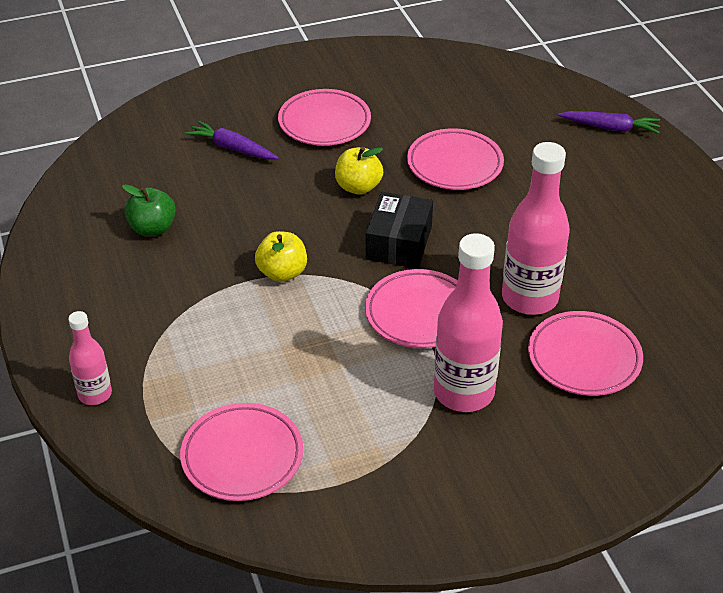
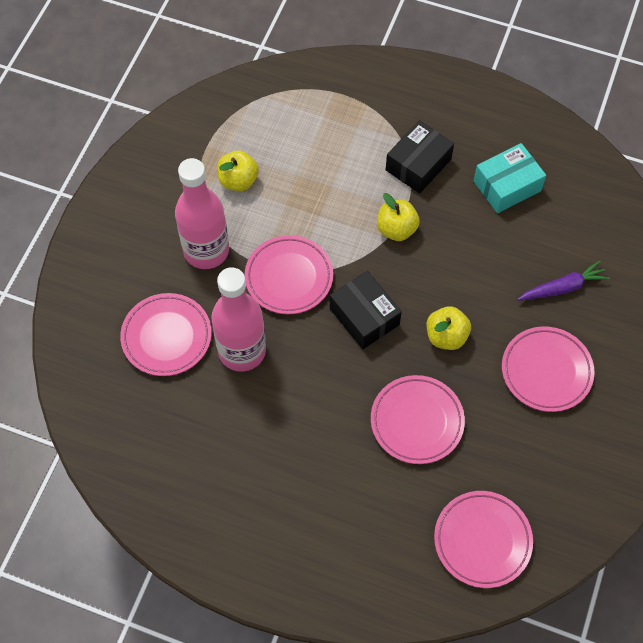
camera: 130 degrees right, 20 degrees up
pink bottle [68,311,112,405] -> none
green apple [122,184,176,236] -> turquoise box [473,143,546,213]
pink plate [180,403,303,501] -> pink plate moved to [434,491,533,588]
purple carrot [558,111,660,134] -> none
none -> yellow apple [217,150,259,191]
none -> black box [386,120,454,193]

